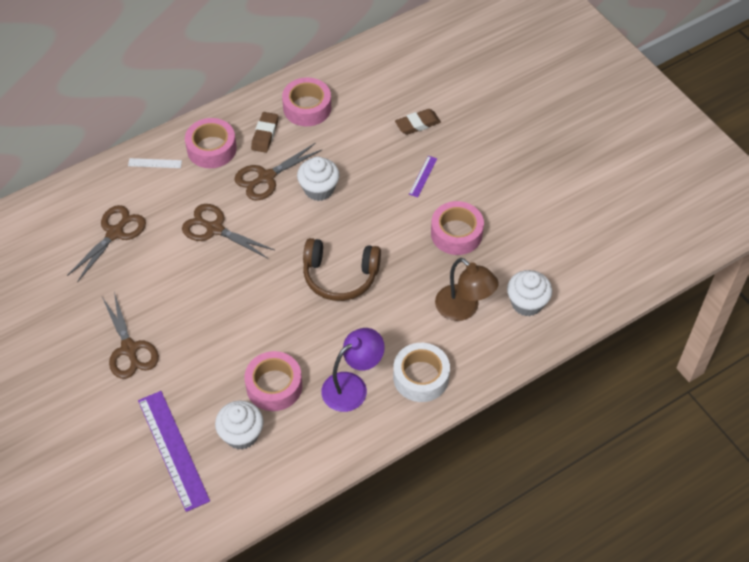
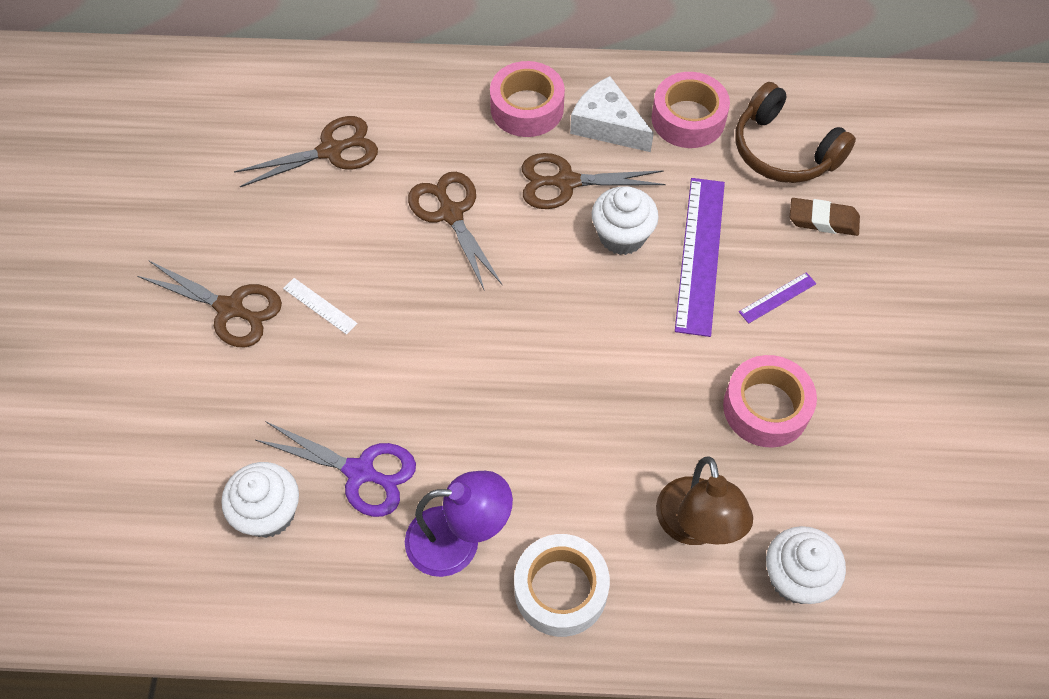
camera: 35 degrees right, 5 degrees up
brown scissors [102,292,159,379] -> brown scissors turned 75 degrees counterclockwise [137,260,282,347]
white ruler [128,158,182,168] -> white ruler moved to [283,278,358,335]
purple ruler [138,391,210,512] -> purple ruler moved to [675,178,725,337]
pink tape [245,351,302,411] -> purple scissors [256,421,416,517]
brown eraser [251,112,279,153] -> white cheese [570,76,654,152]
brown headphones [303,238,381,301] -> brown headphones moved to [735,82,856,183]

